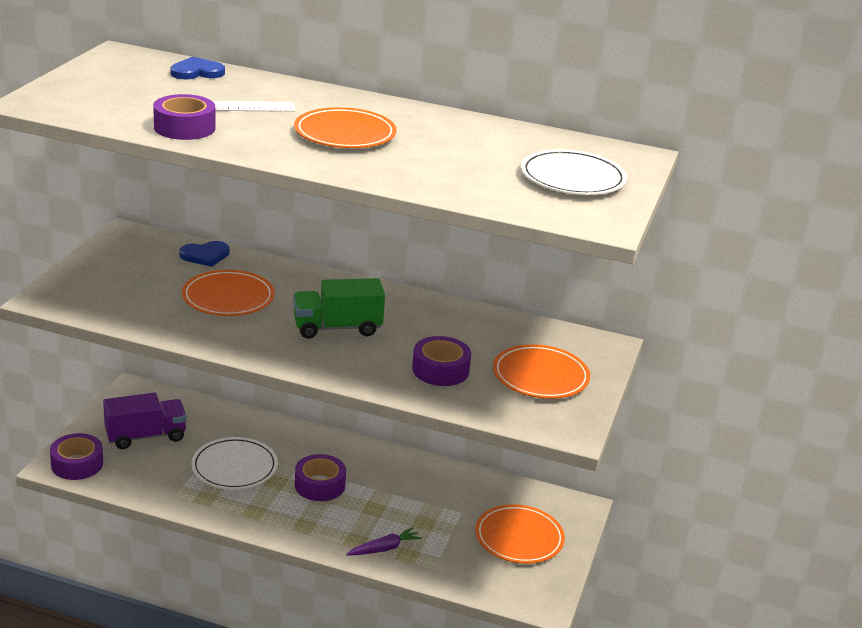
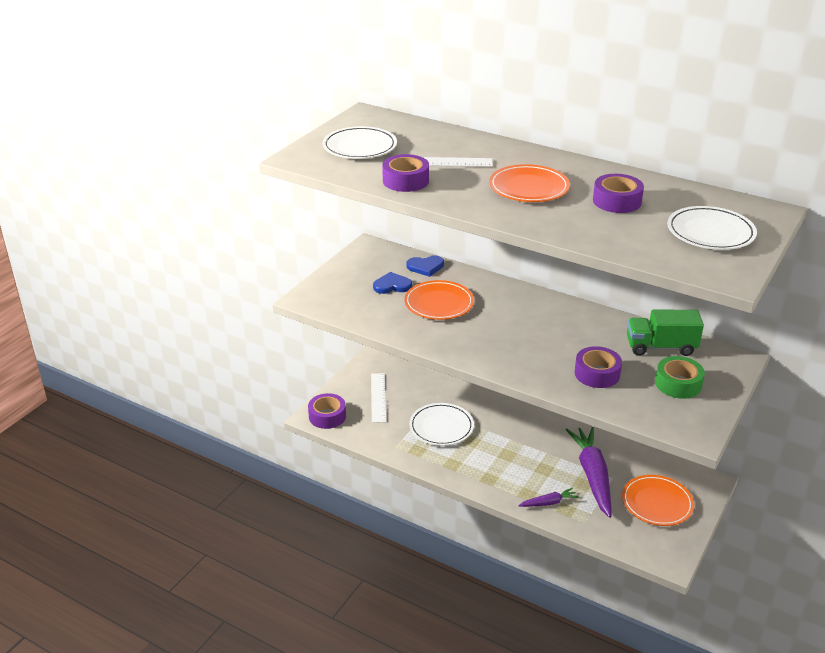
camera: 15 degrees right, 5 degrees up
purple truck [103,393,187,449] -> white ruler [371,373,386,423]
blue heart [171,57,225,79] -> blue heart moved to [373,272,412,294]
green truck [293,278,385,339] -> green truck moved to [627,309,704,356]
purple tape [295,454,346,501] -> purple tape moved to [593,174,644,213]
orange plate [493,344,590,399] -> green tape [655,356,705,399]
none -> white plate [322,126,397,159]
none -> purple carrot [566,427,611,518]

